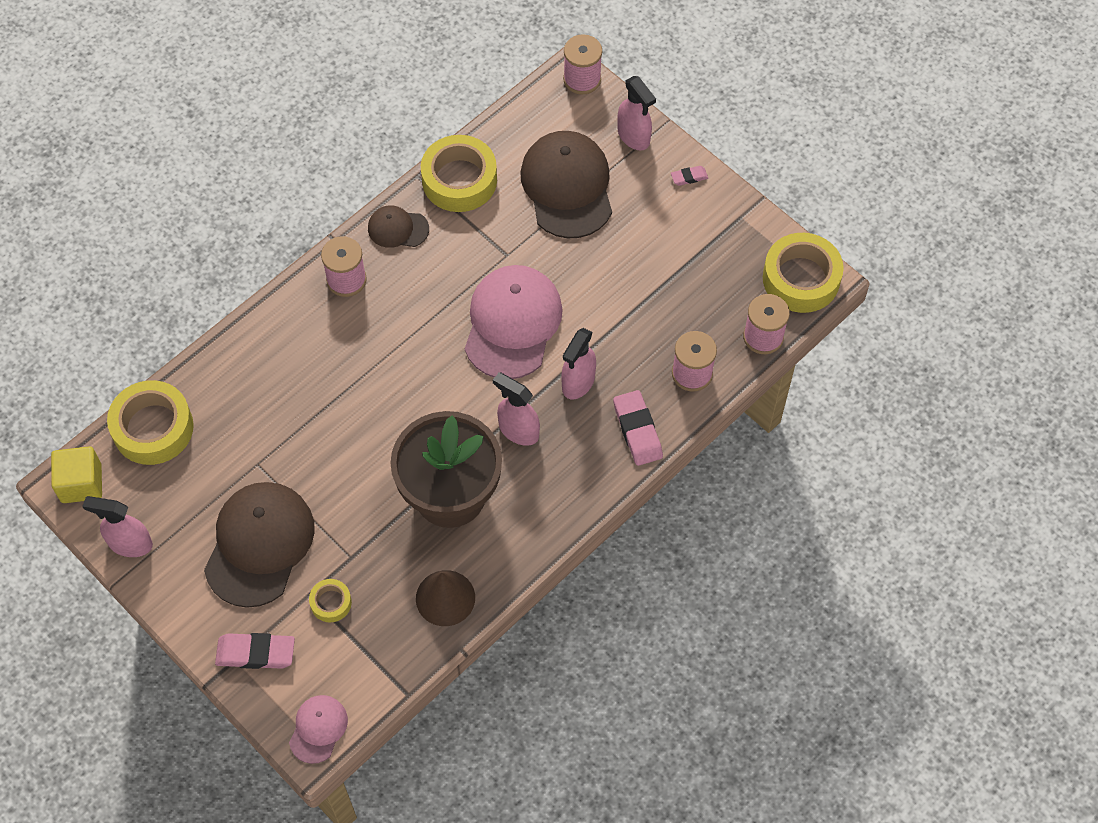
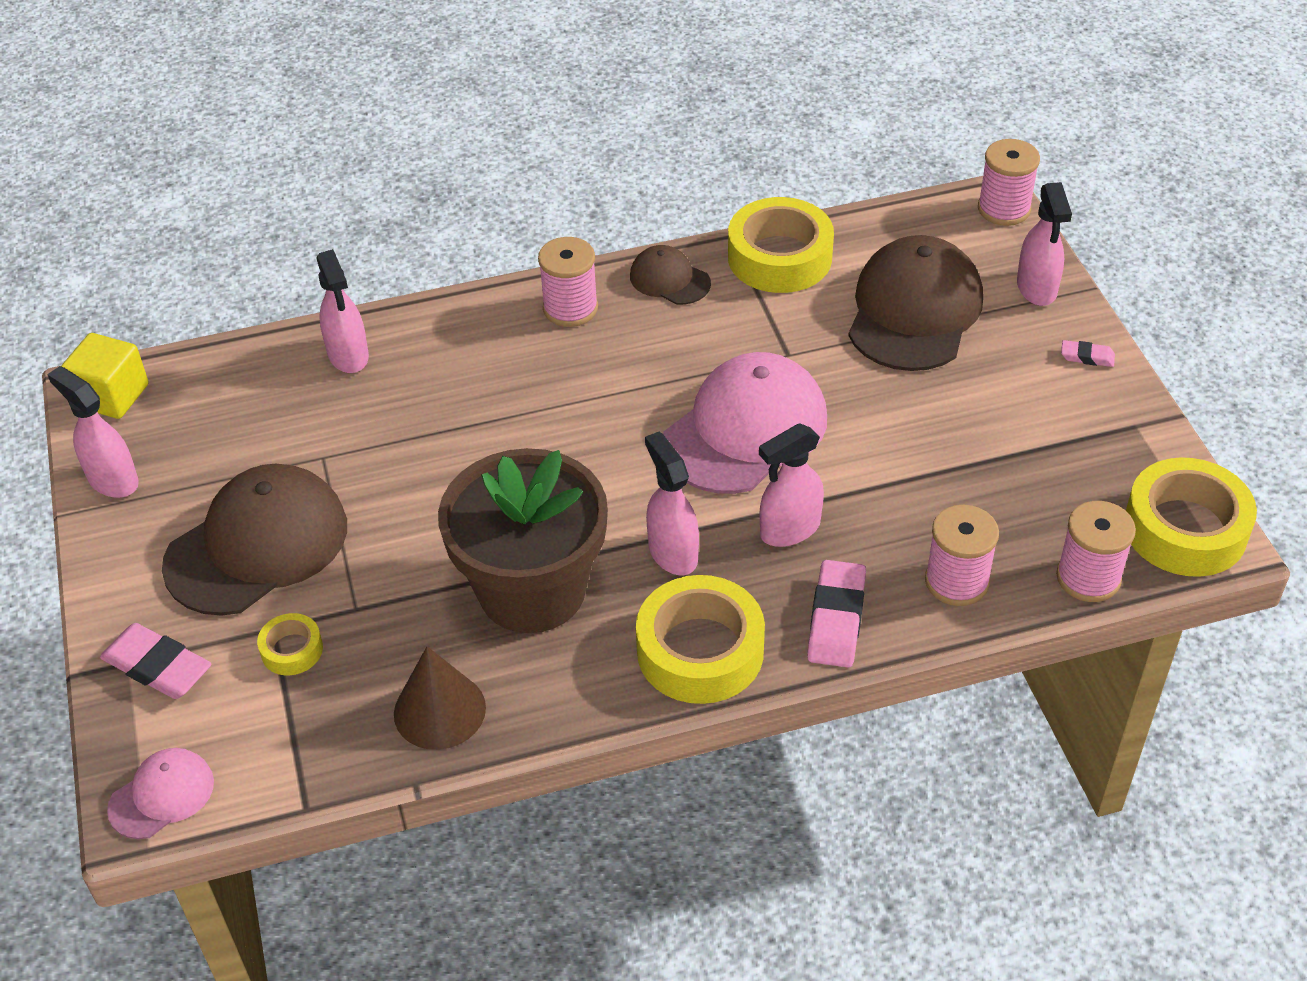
camera: 30 degrees right, 15 degrees down
yellow tape [107,380,194,465] -> yellow tape moved to [636,575,765,704]
none -> pink spray bottle [317,249,369,373]

